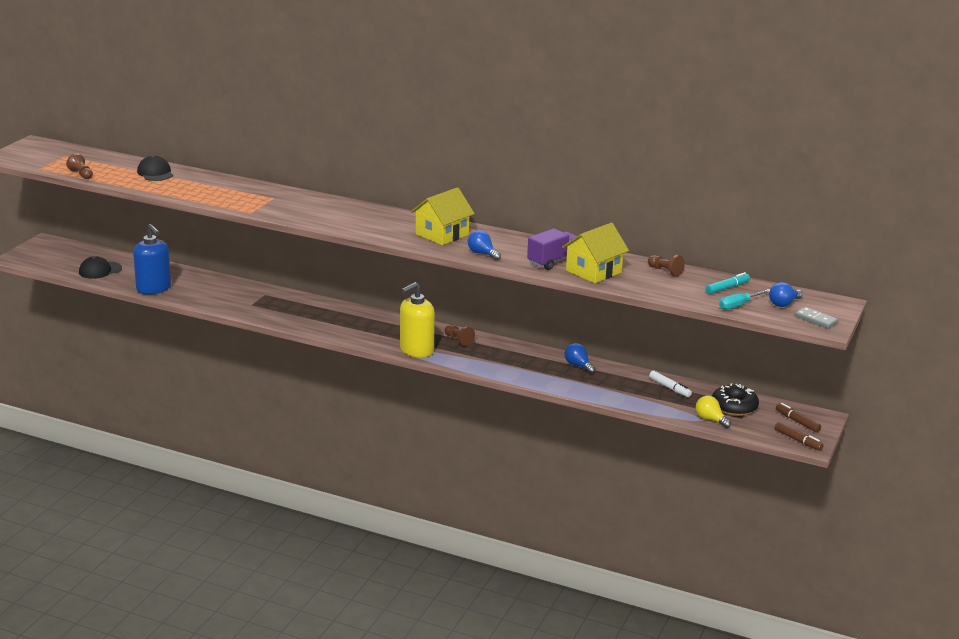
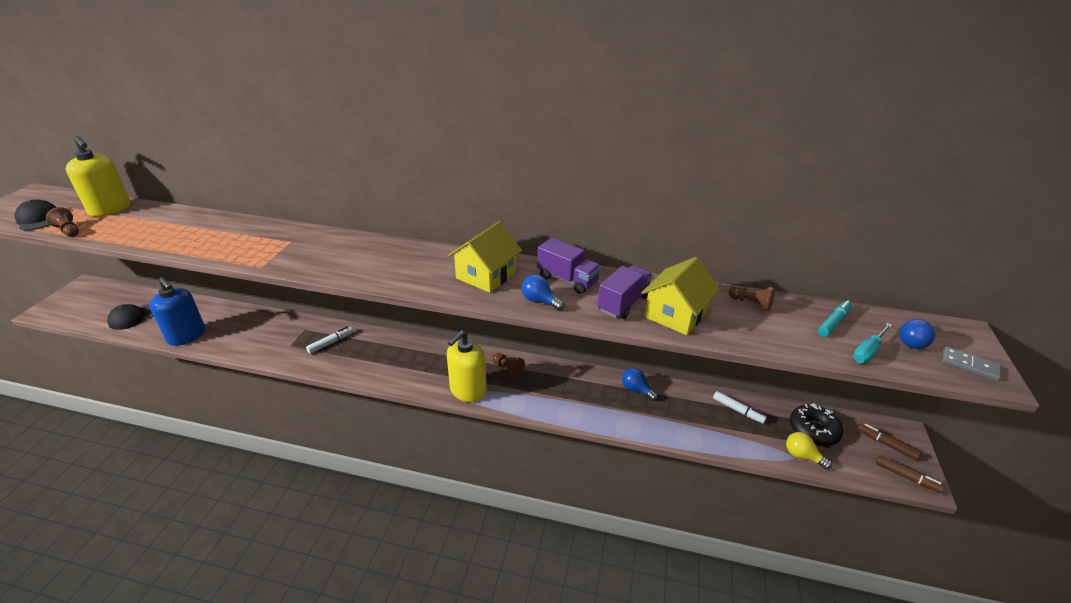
camera: 10 degrees left, 10 degrees up
black cap [137,155,173,181] -> black cap moved to [15,199,56,230]
none -> yellow soap dispenser [66,136,131,216]
none -> white marker [306,326,353,354]
none -> purple truck [537,238,601,294]

